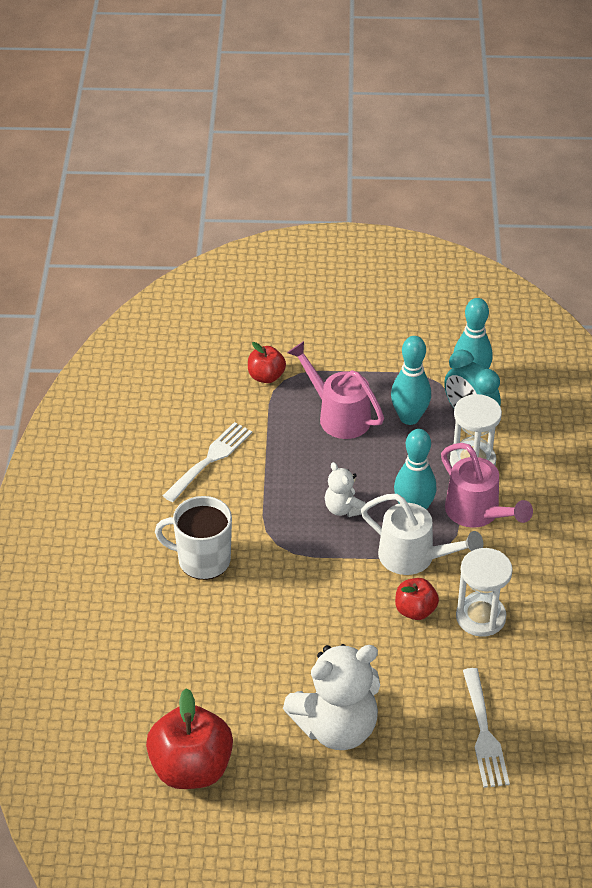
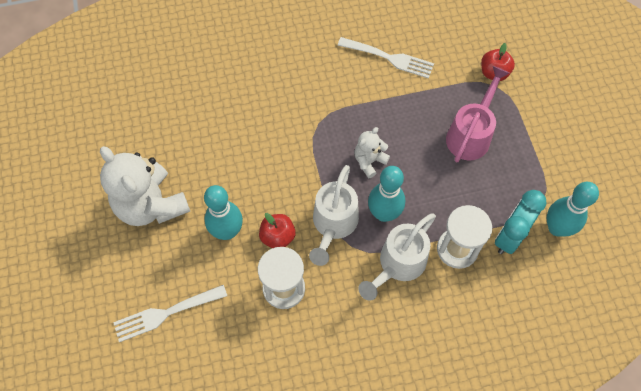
camera: 75 degrees right, 20 degrees up
red apple [146,688,233,789] -> none
white mug [155,496,232,580] -> none
turquoise bowling pin [391,336,431,425] -> turquoise bowling pin moved to [204,185,243,240]
pink watering can [441,443,533,528] -> white watering can [358,213,436,301]

